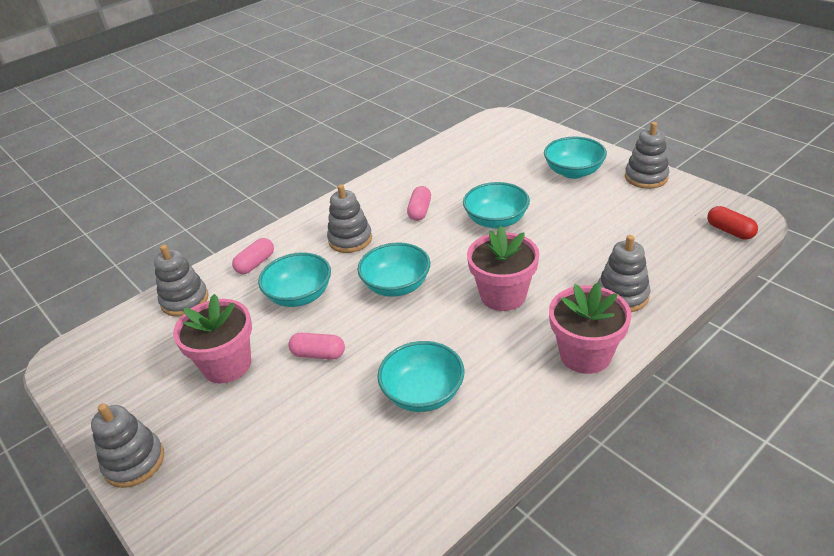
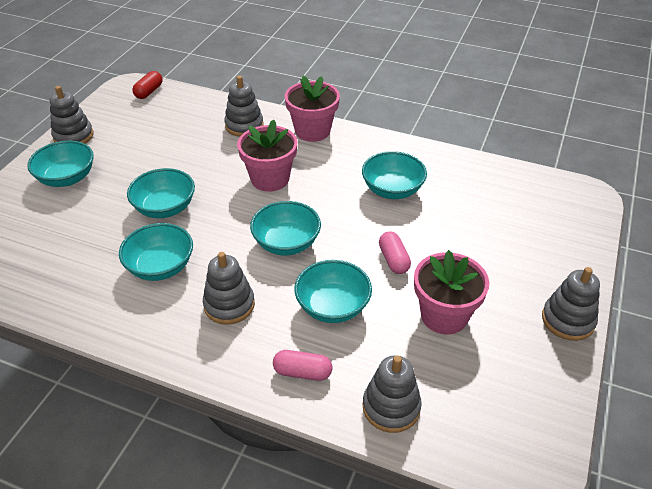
camera: 120 degrees left, 5 degrees up
pink capsule [407,186,431,221] -> turquoise bowl [119,223,193,281]

